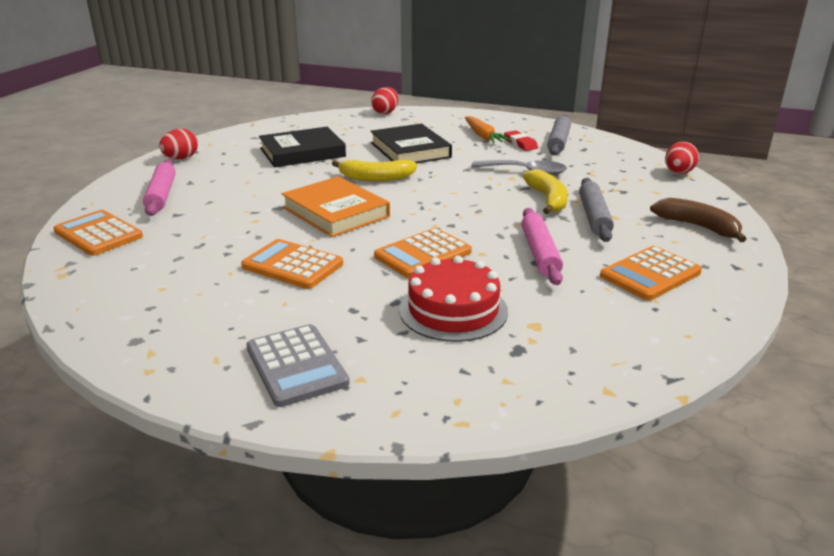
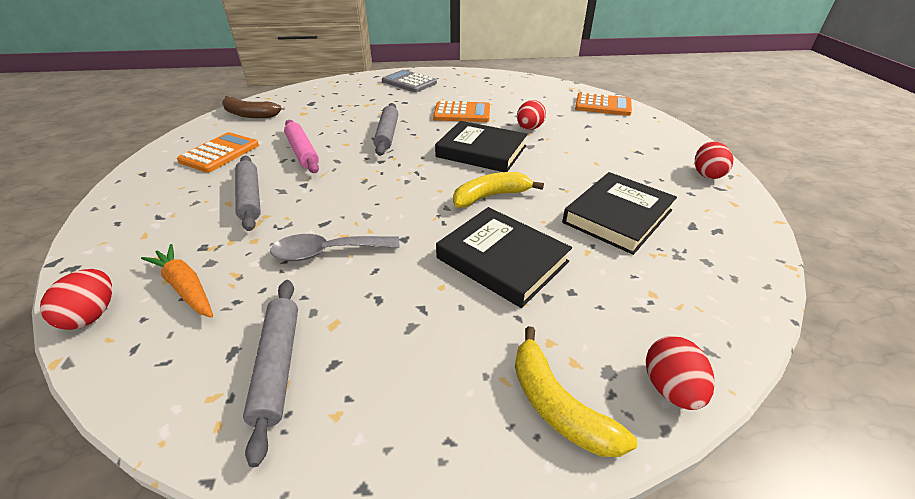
camera: 155 degrees right, 10 degrees up
pink rolling pin [143,160,176,216] -> none
orange book [282,176,390,237] -> black book [435,121,528,172]
orange calculator [374,228,472,278] -> grey rolling pin [373,103,398,156]
red cake [399,256,508,342] -> none
orange carrot [465,116,511,143] -> orange carrot moved to [141,244,213,318]
red eraser [504,130,538,151] -> none
yellow banana [523,169,568,214] -> yellow banana moved to [515,326,637,457]
brown banana [650,198,746,242] -> brown banana moved to [222,96,282,118]
none -> red egg [517,100,546,130]

